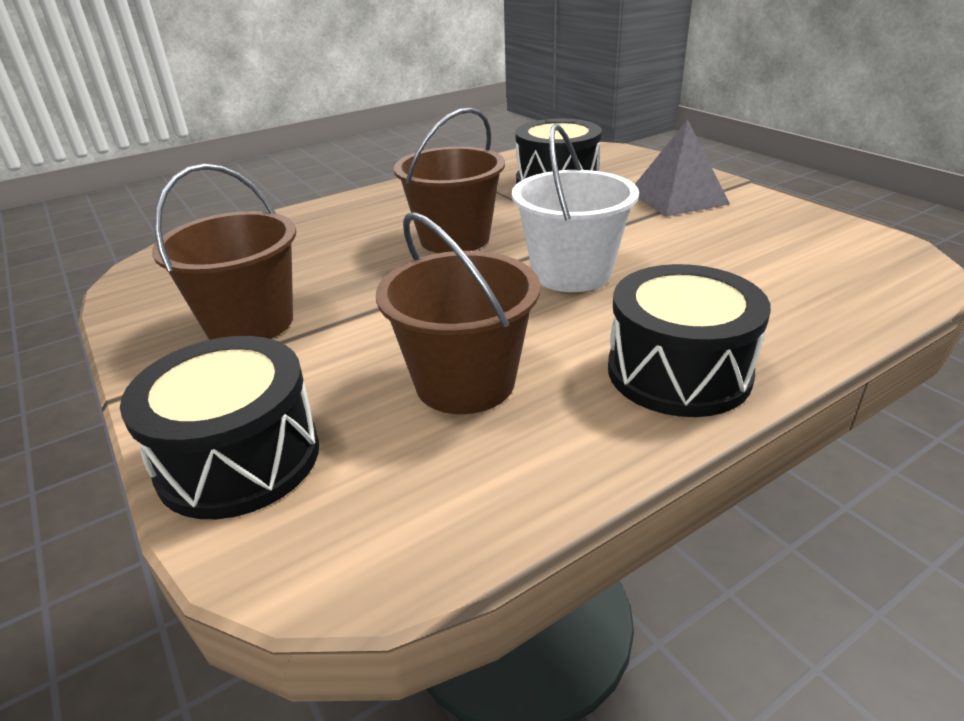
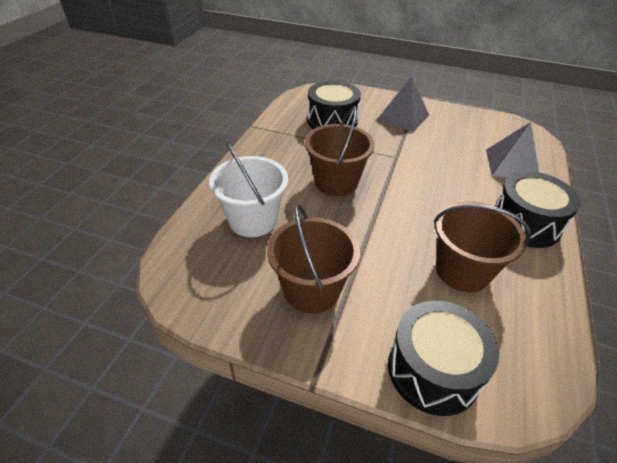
camera: 40 degrees left, 10 degrees up
white bucket [512,124,639,292] -> white bucket moved to [209,142,288,237]
none -> grey pyramid [486,122,539,178]

